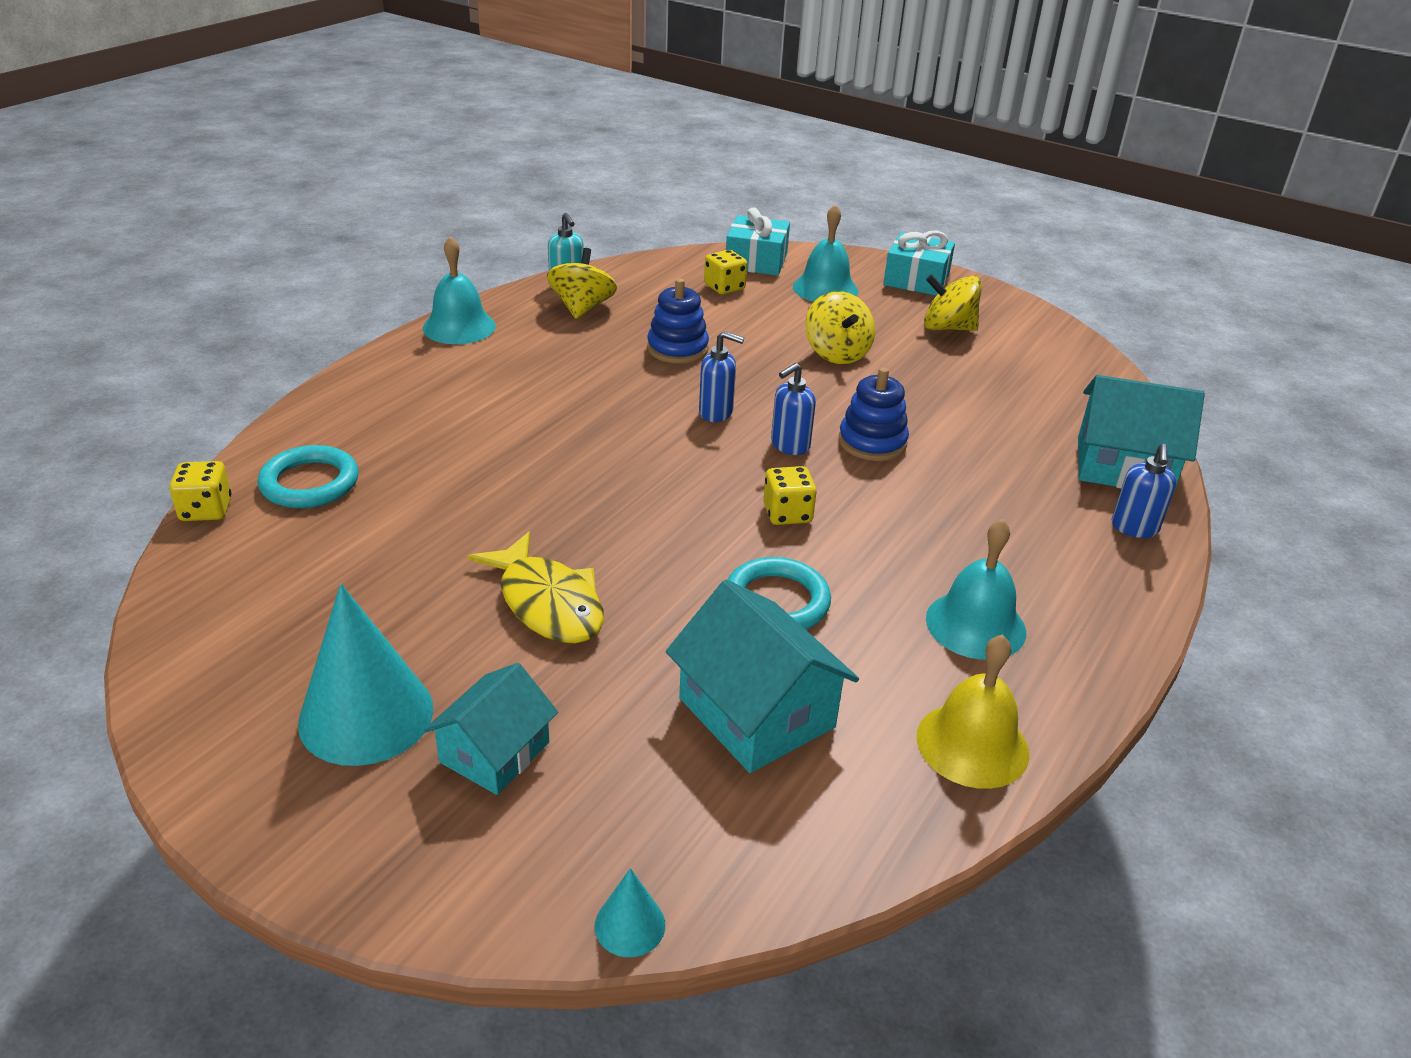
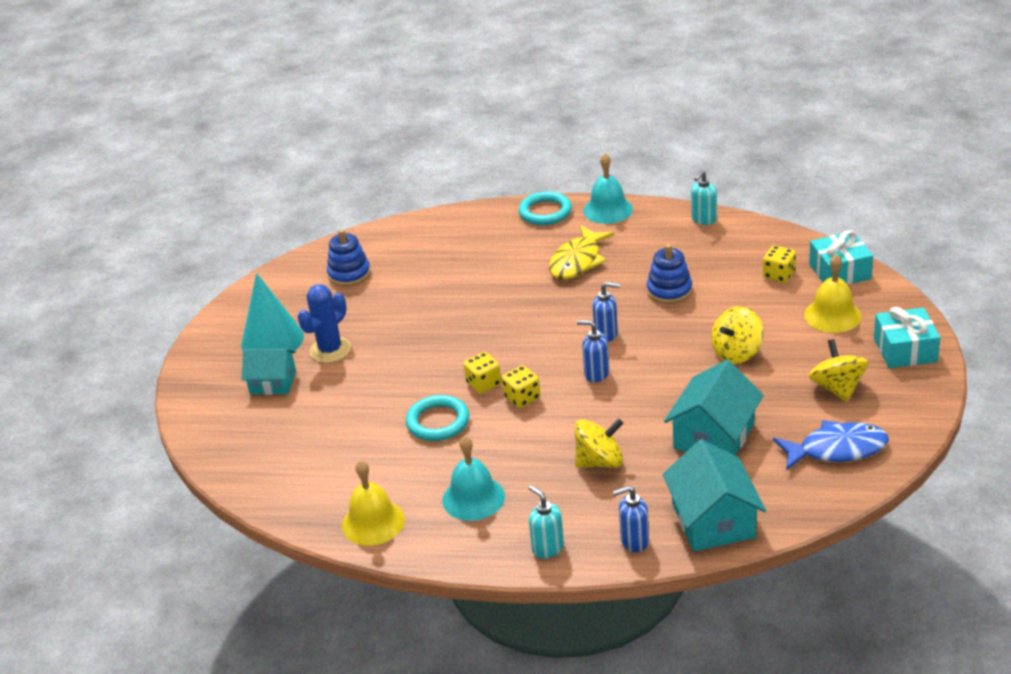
camera: 70 degrees right, 0 degrees up
yellow dice [169,461,232,521] -> yellow dice moved to [464,352,501,394]
turquoise ring [257,445,359,508] -> turquoise ring moved to [519,191,572,225]
yellow fish [467,532,604,644] -> yellow fish moved to [549,225,614,279]
yellow spinning top [547,248,617,319] -> yellow spinning top moved to [575,419,623,468]
turquoise cone [594,868,665,957] -> none
turquoise house [666,580,859,773] -> turquoise house moved to [664,360,764,456]
blue soap dispenser [699,331,744,422] -> blue soap dispenser turned 75 degrees counterclockwise [593,282,620,342]
turquoise bell [793,204,858,302] -> yellow bell [804,254,862,333]
blue stacking toy [839,368,909,461] -> blue stacking toy moved to [327,229,371,287]
none -> blue cactus [298,284,351,363]
none -> turquoise soap dispenser [529,485,564,559]
none -> blue fish [773,420,889,471]

